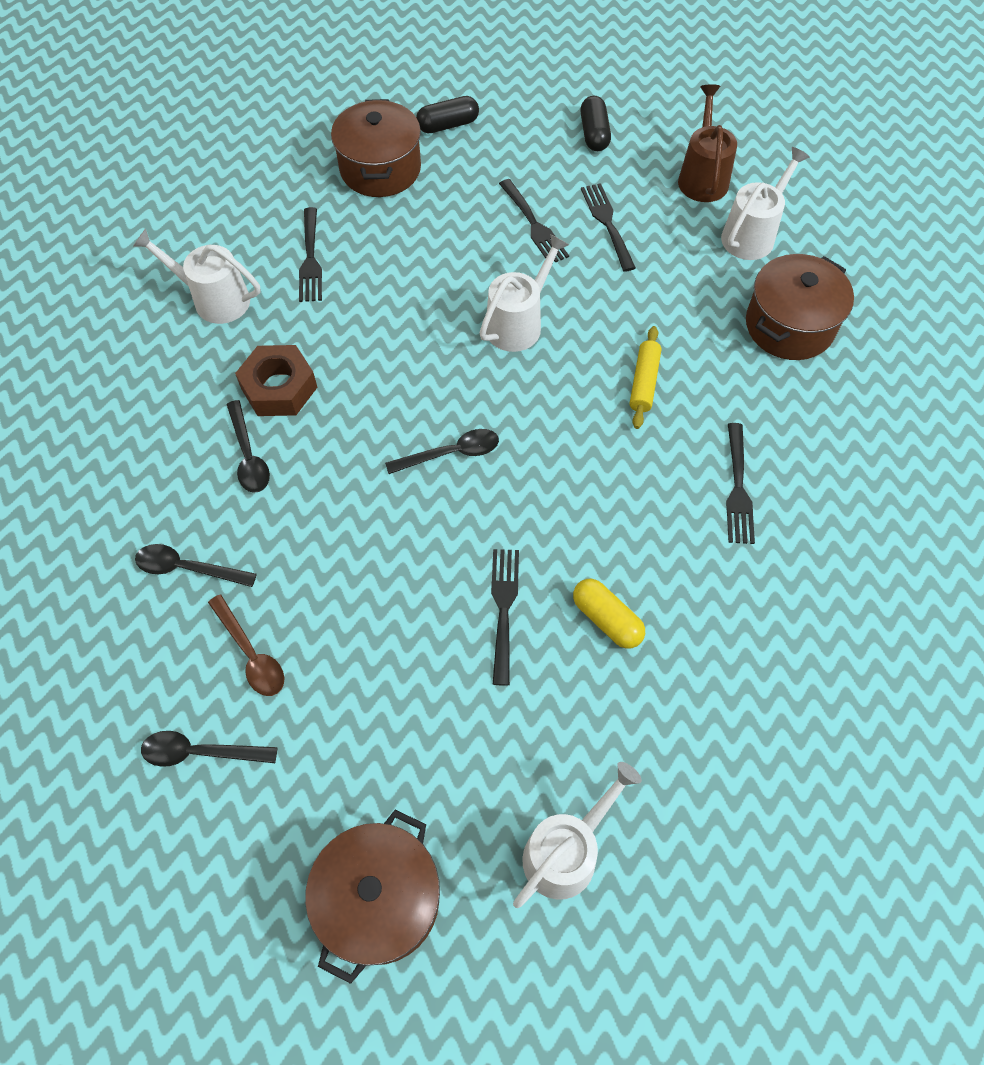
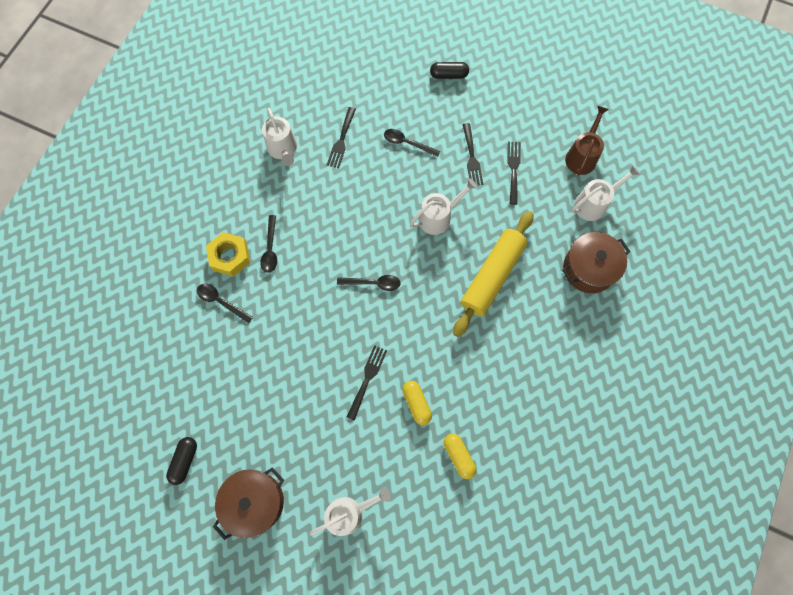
camera: 20 degrees right, 10 degrees up
white watering can [133,229,261,324] -> white watering can turned 150 degrees counterclockwise [262,108,297,166]
black spoon [141,731,277,767] -> black spoon moved to [384,129,440,157]
brown spoon [208,595,284,696] -> none
brown nut [235,345,317,416] -> none
brown pot [331,99,421,197] -> none
black capsule [580,96,611,151] -> black capsule moved to [166,437,197,485]
yellow rolling pin [630,326,662,429] -> yellow rolling pin [453,211,533,337], size x2.12
black fork [726,423,755,544] -> none
none -> yellow nut [206,232,250,277]
none -> yellow capsule [444,434,476,479]

